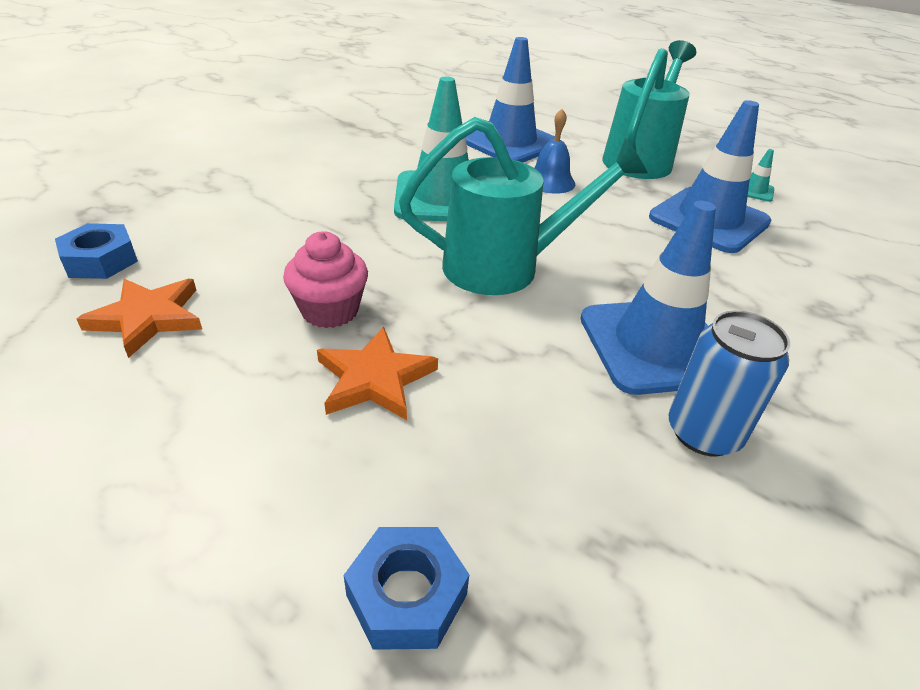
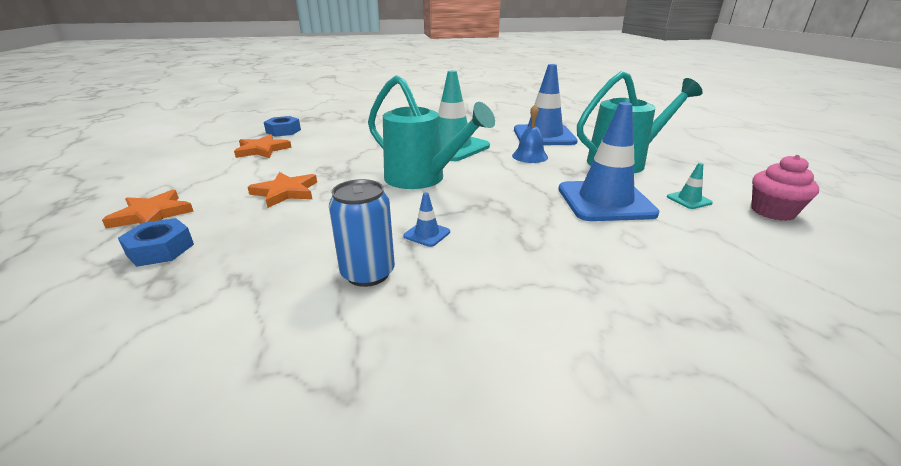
camera: 45 degrees right, 10 degrees down
pink cupcake [283,231,368,328] -> pink cupcake moved to [751,155,819,221]
blue traffic cone [580,201,716,395] -> blue traffic cone [403,192,450,247], size x0.41
none -> orange star [102,190,194,228]

